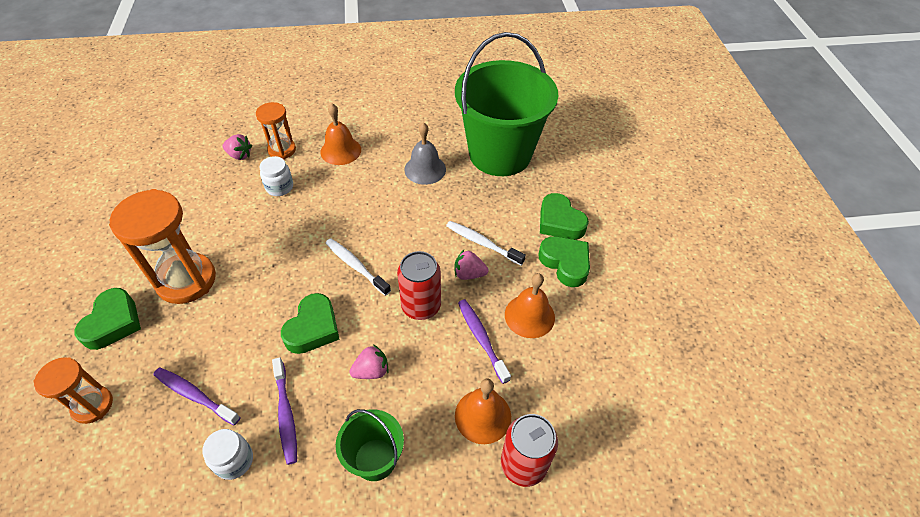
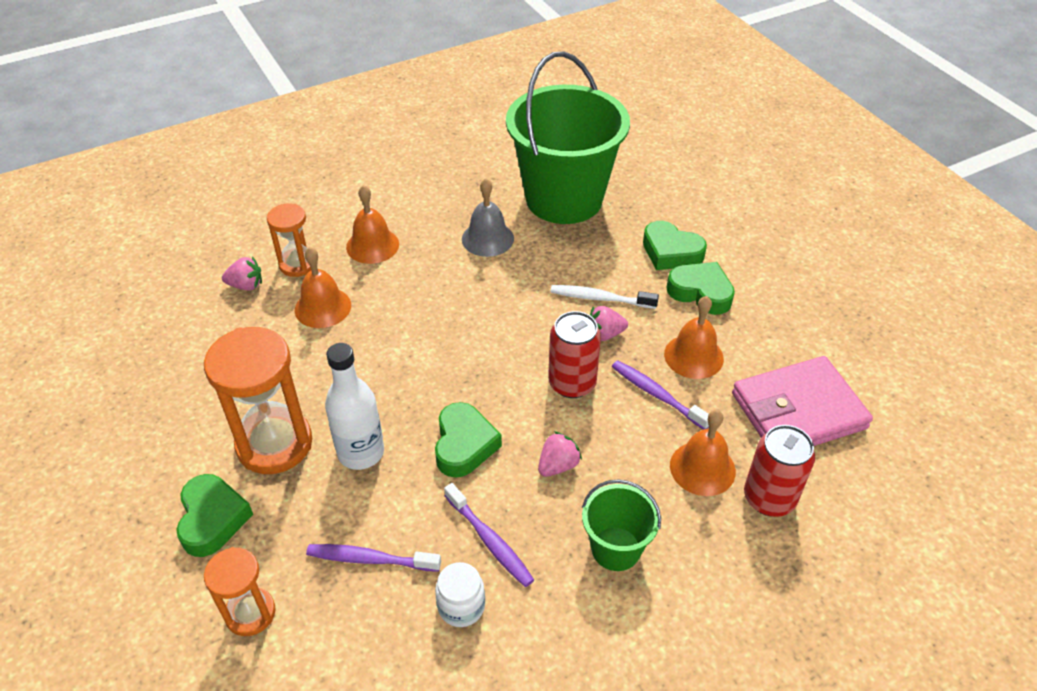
camera: 20 degrees left, 5 degrees down
white jar [260,156,293,196] -> orange bell [295,247,351,328]
white toothbrush [326,238,391,296] -> none
none -> white bottle [325,343,384,470]
none -> pink wallet [732,356,873,446]

